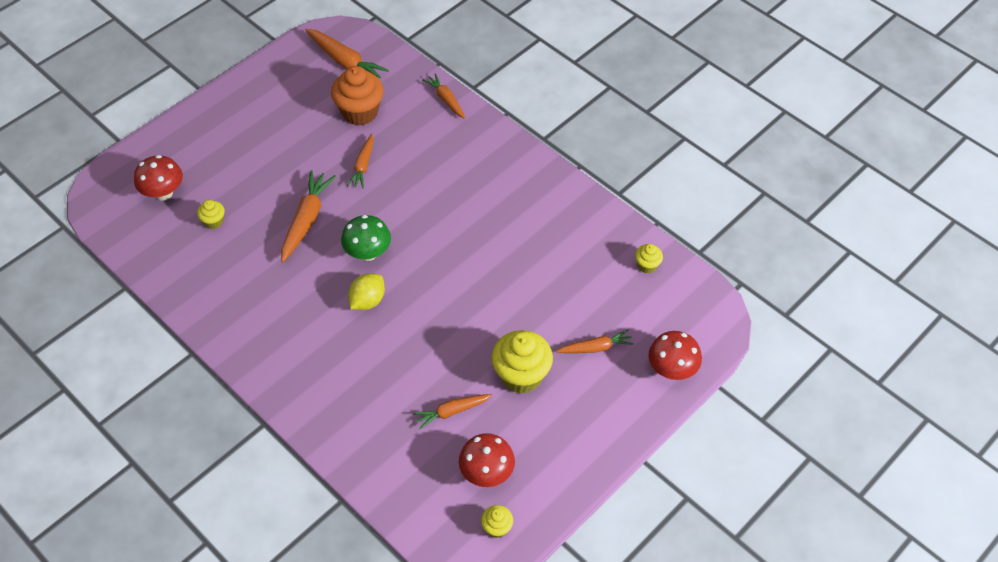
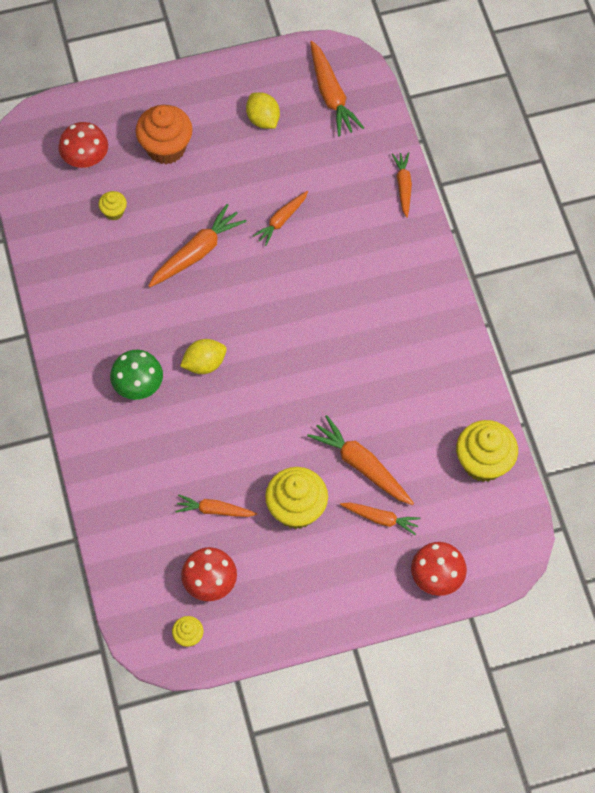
camera: 30 degrees right, 10 degrees up
orange cupcake [331,66,384,126] -> orange cupcake moved to [135,105,193,164]
green mushroom [341,215,391,261] -> green mushroom moved to [110,350,163,400]
yellow cupcake [635,244,663,273] -> yellow cupcake [456,420,518,482], size x2.03
none -> yellow lemon [246,92,280,129]
none -> orange carrot [307,415,414,505]

